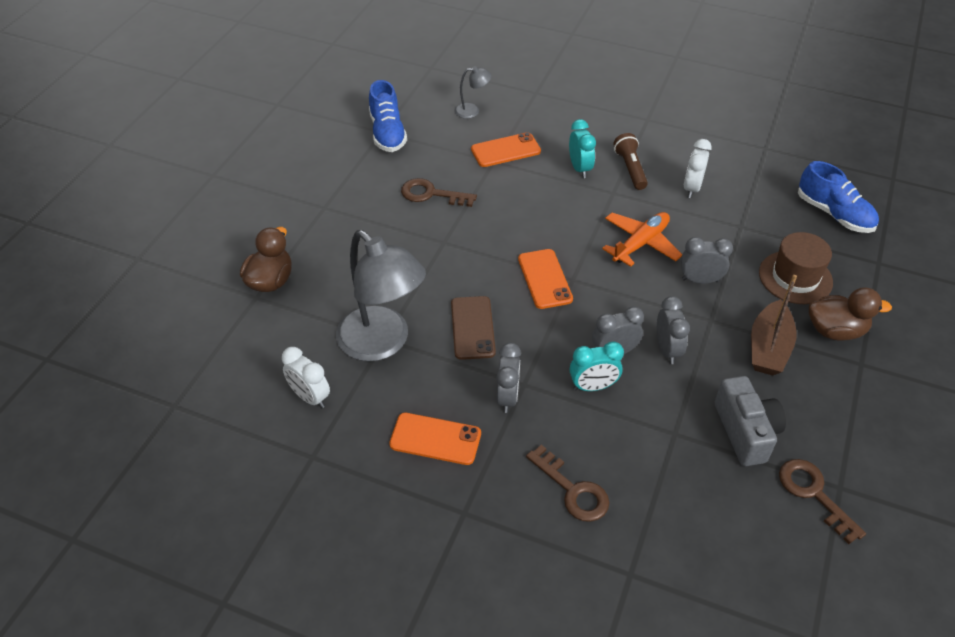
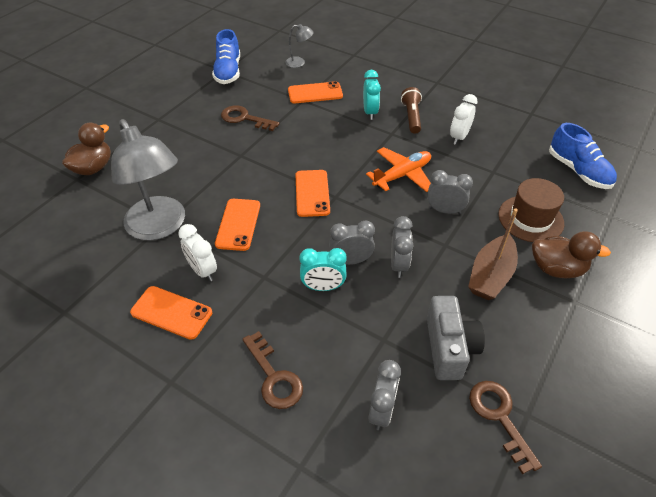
camera: 10 degrees right, 0 degrees up
white clock [282,347,330,408] -> white clock moved to [178,224,217,281]
brown phone [451,296,496,360] -> orange phone [215,199,260,251]
grey clock [497,343,521,413] -> grey clock moved to [369,360,401,430]

